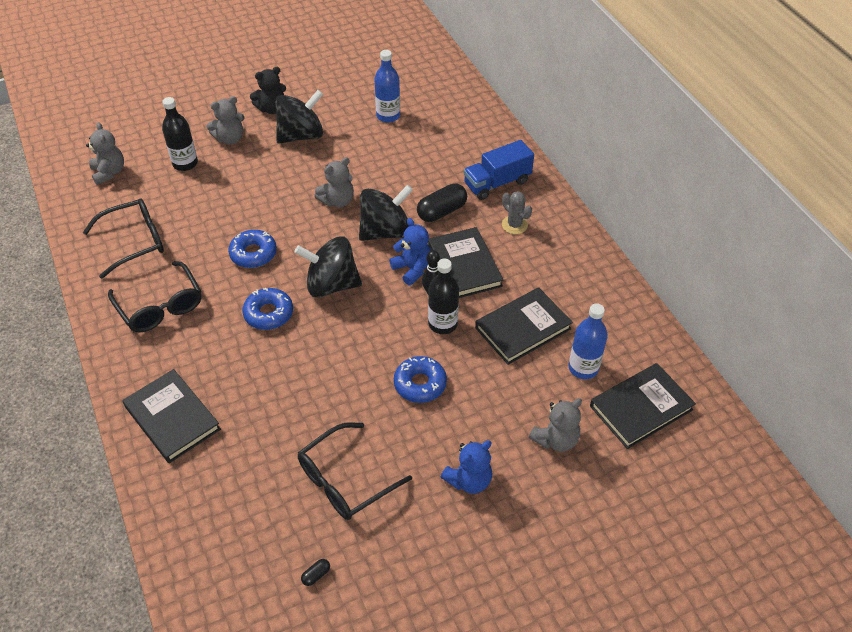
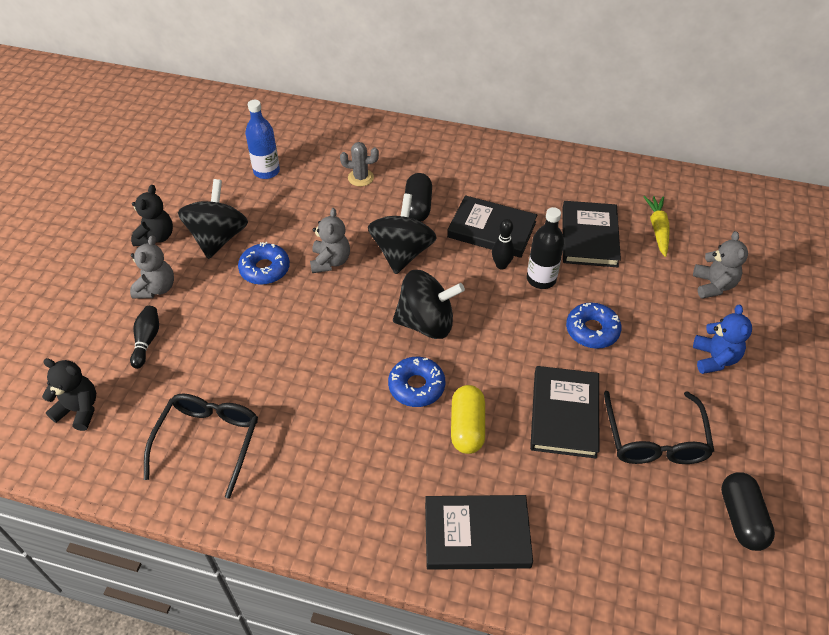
camera: 50 degrees left, 0 degrees up
grey teddy bear [86,122,124,185] -> black teddy bear [42,358,96,431]
black glasses [108,261,202,332] -> none
black bottle [162,97,198,171] -> black bowling pin [130,306,159,369]
blue donut [228,230,277,268] -> blue donut moved to [238,242,290,285]
black spinning top [295,236,362,297] -> black spinning top turned 135 degrees counterclockwise [393,270,465,339]
black capsule [301,559,330,586] -> black capsule [721,472,775,551], size x2.31
blue teddy bear [389,218,431,285] -> none
blue truck [464,140,534,200] -> none
grey cactus [502,191,532,234] -> grey cactus moved to [340,142,379,186]
blue bottle [569,303,608,379] -> yellow carrot [643,196,670,257]
black book [590,363,696,449] -> black book moved to [530,366,599,459]
none -> yellow capsule [451,385,485,454]

